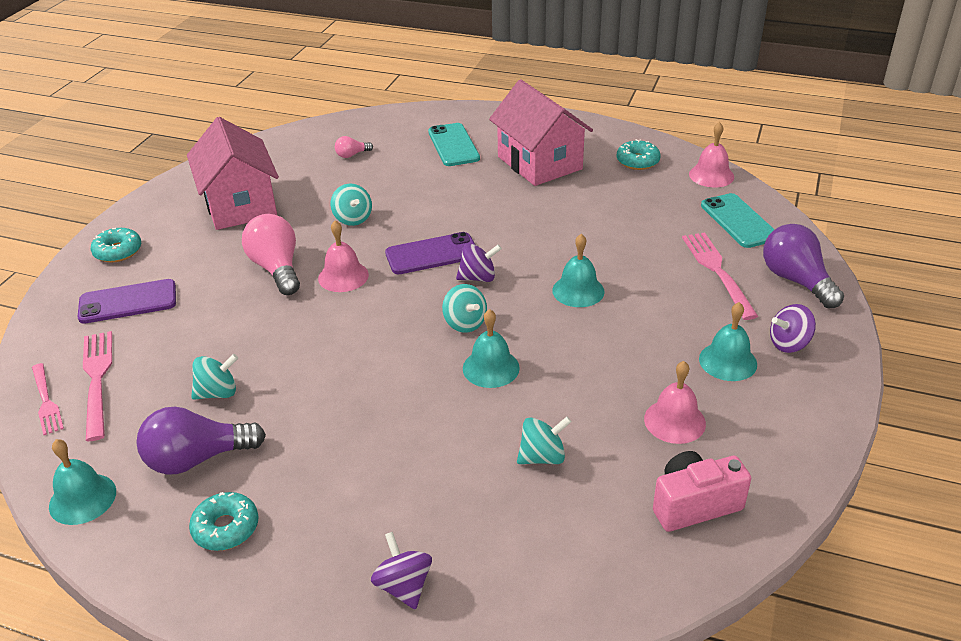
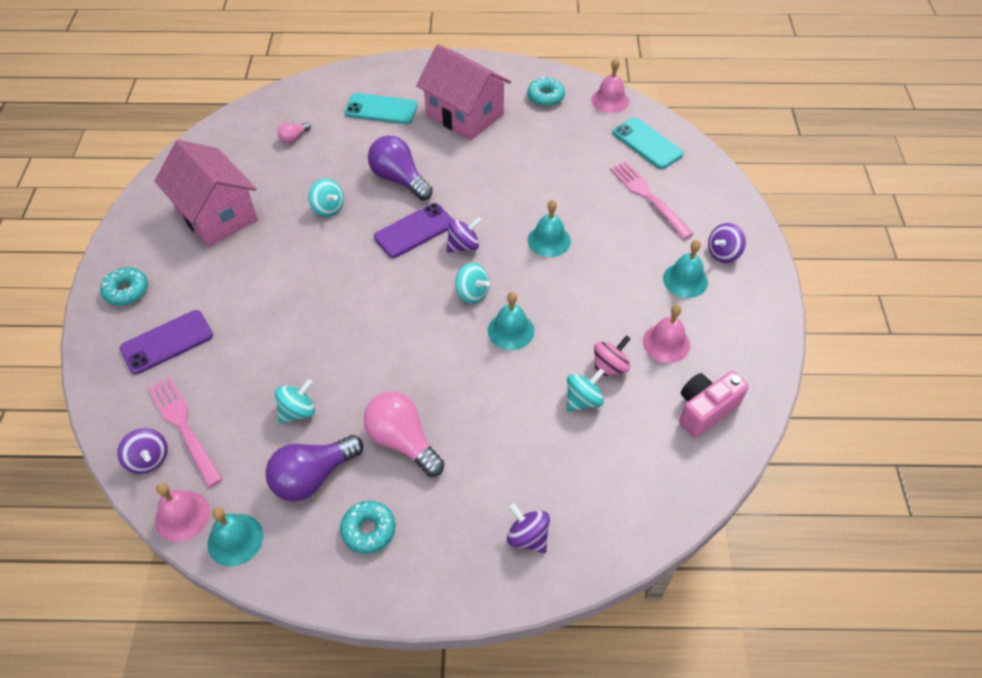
camera: 20 degrees left, 15 degrees up
pink fork [32,363,64,435] -> purple spinning top [117,428,168,474]
pink light bulb [242,214,300,295] -> pink light bulb moved to [363,391,444,477]
pink bell [318,220,369,292] -> pink bell moved to [155,483,210,542]
turquoise phone [428,123,480,166] -> turquoise phone turned 45 degrees counterclockwise [345,93,417,124]
purple light bulb [763,224,844,308] -> purple light bulb moved to [368,135,433,200]
none -> pink spinning top [594,335,630,378]

